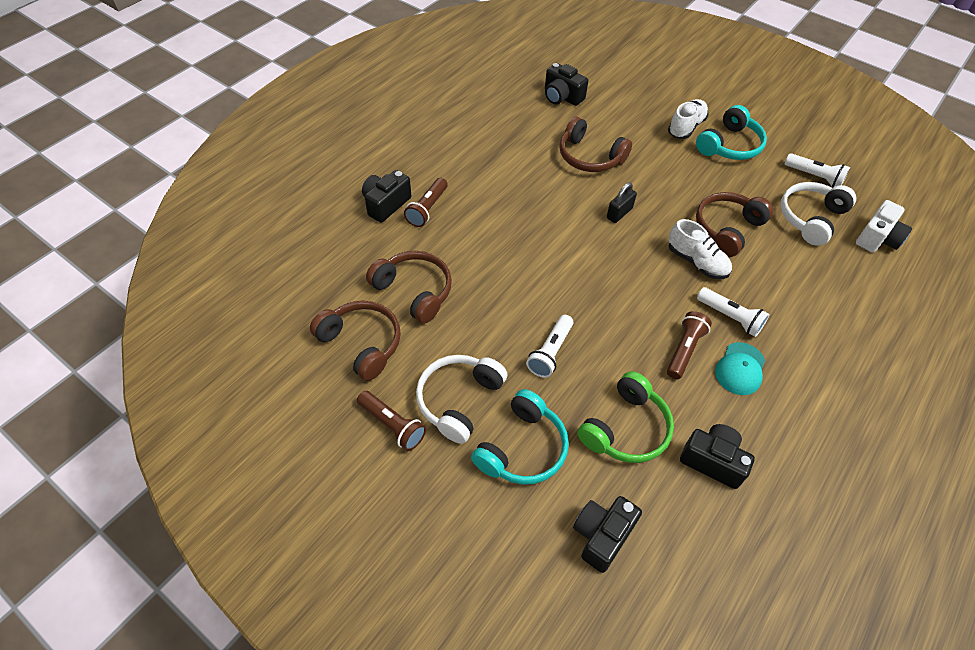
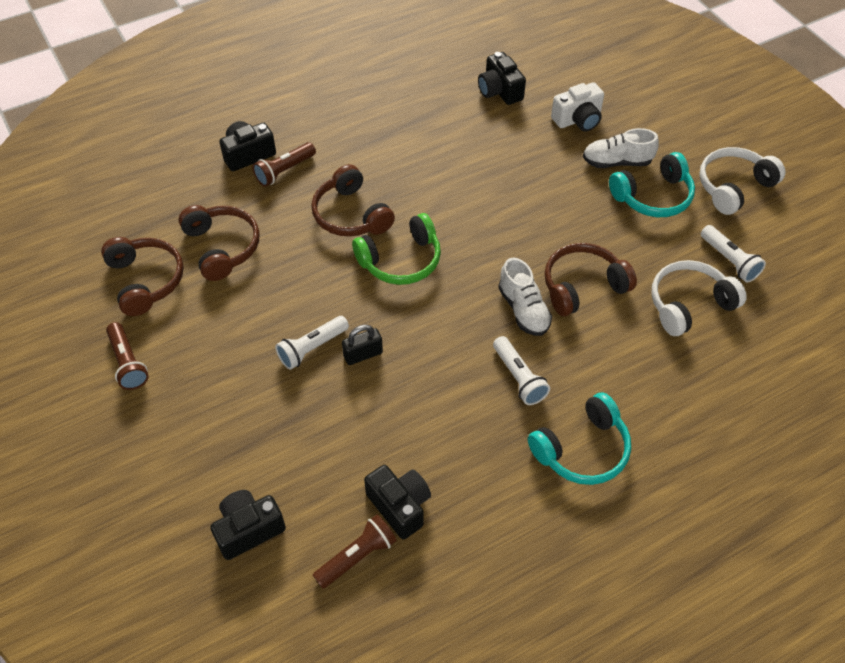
camera: 25 degrees right, 0 degrees up
white headphones [416,355,507,444] -> white headphones moved to [699,147,785,215]
turquoise headphones [471,389,569,485] -> turquoise headphones moved to [528,392,631,485]
brown headphones [559,117,632,172] -> brown headphones moved to [311,164,395,237]
green headphones [577,371,674,463] -> green headphones moved to [352,213,441,285]
black padlock [607,183,637,223] -> black padlock moved to [342,325,383,365]
brown flashlight [667,311,712,379] -> brown flashlight moved to [313,515,397,589]
white shoe [668,99,709,139] -> white shoe turned 150 degrees counterclockwise [583,128,659,168]
turquoise cap [715,342,765,395] -> none
white camera [856,200,912,252] -> white camera moved to [551,82,604,132]

